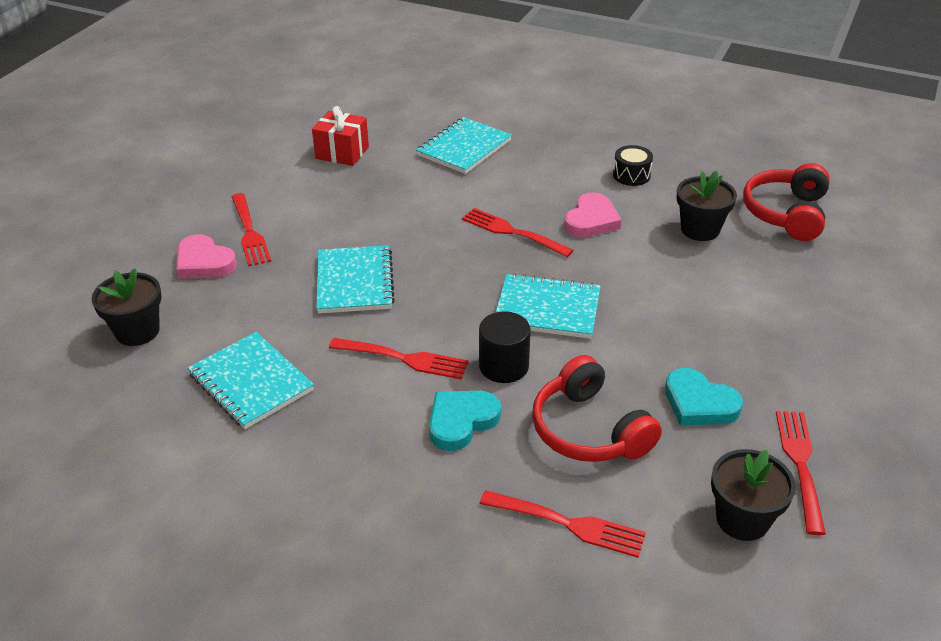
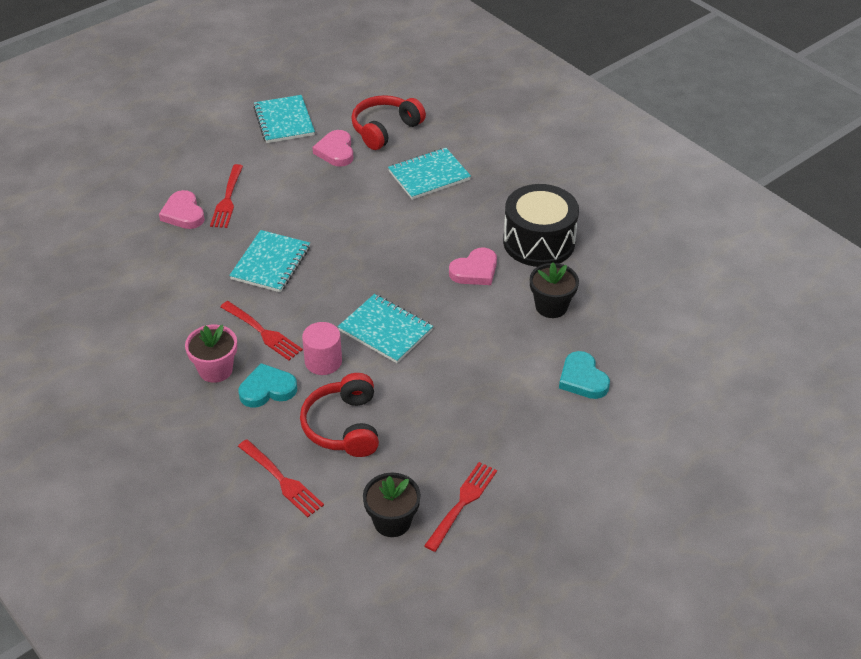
camera: 25 degrees right, 5 degrees up
black flower pot [91,268,162,346] -> none
turquoise notebook [188,332,314,429] -> turquoise notebook moved to [253,95,315,143]
red gift [312,106,369,166] -> pink heart [313,130,353,167]
red fork [462,208,574,257] -> none
black cylinder [479,311,531,383] -> pink cylinder [302,322,342,375]
black drum [613,145,653,186] -> black drum [503,184,579,267], size x2.25
turquoise heart [665,368,743,426] -> turquoise heart moved to [559,351,610,399]
red headphones [743,163,830,241] -> red headphones moved to [351,95,426,150]
none -> pink flower pot [185,325,237,383]

